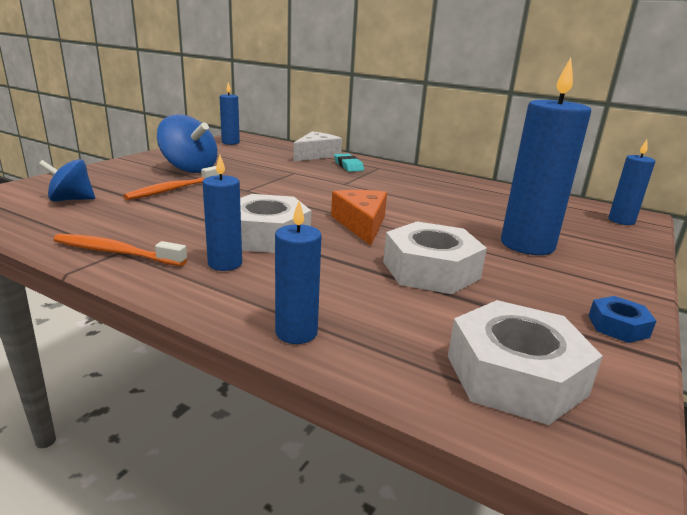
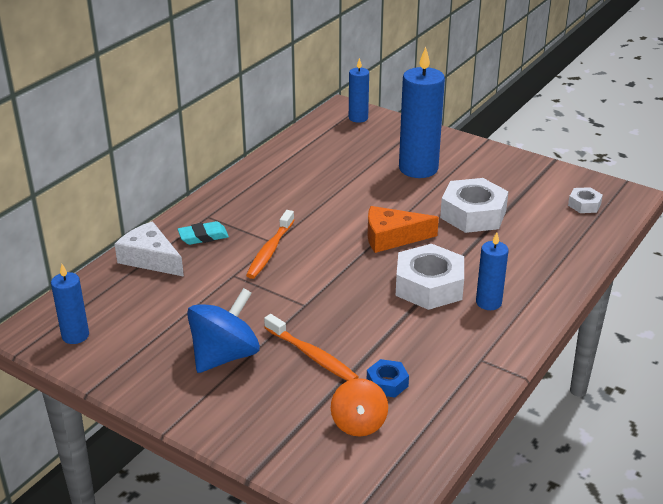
camera: 85 degrees left, 10 degrees up
blue spinning top [38,159,95,202] -> orange spinning top [331,378,388,436]
orange toothbrush [53,234,187,266] -> orange toothbrush moved to [246,210,294,279]
blue candle [275,201,322,344] -> none
white nut [448,300,603,425] -> white nut [568,187,603,213], size x0.50
blue nut [589,296,656,343] -> blue nut moved to [367,359,409,398]

